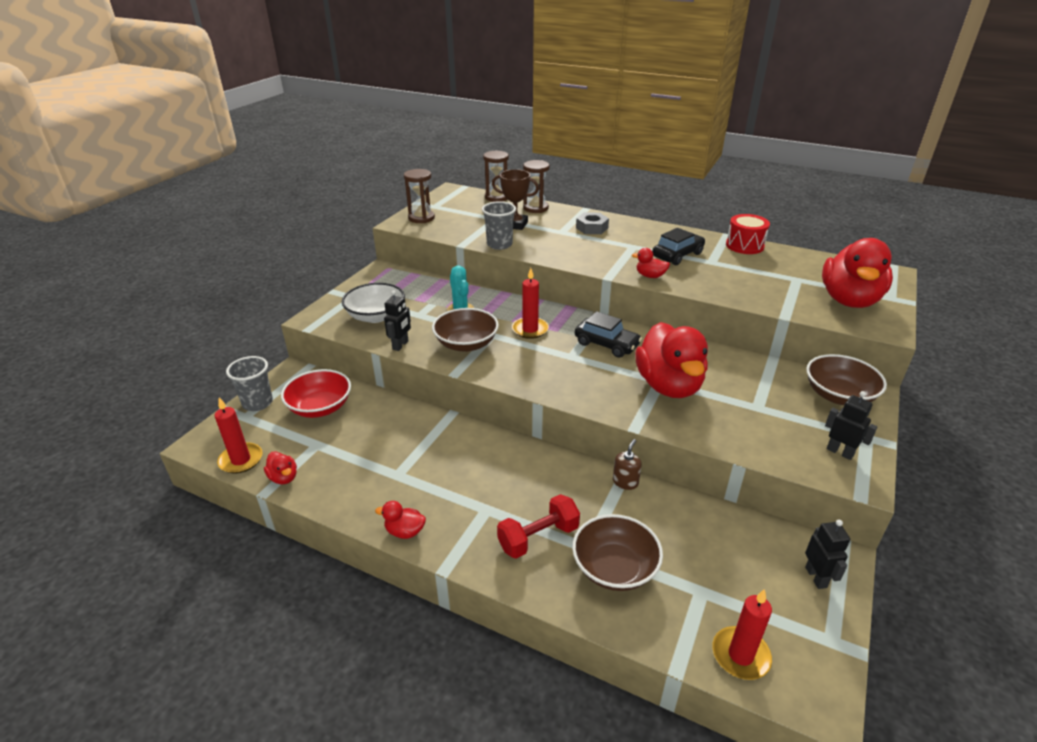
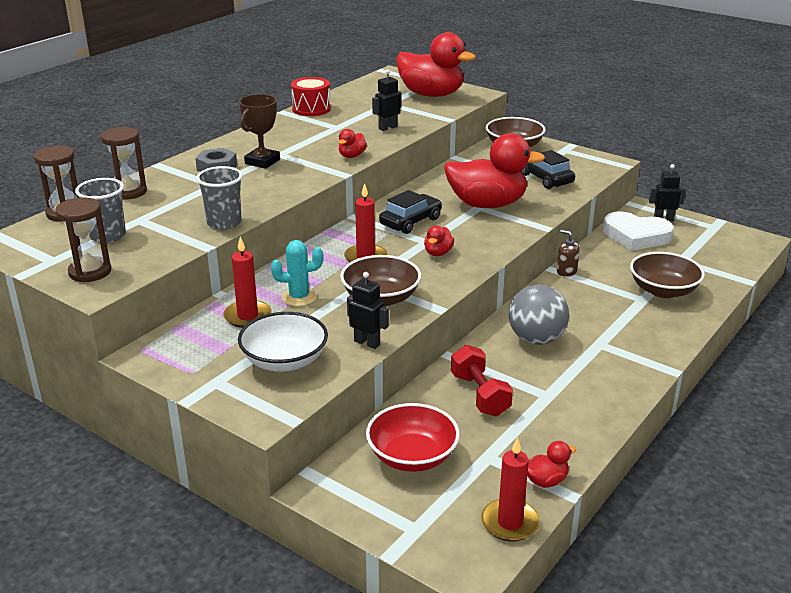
camera: 80 degrees left, 5 degrees down
grey cup [226,356,273,411] -> grey cup moved to [75,178,126,243]
red duck [375,501,426,539] -> red duck moved to [424,226,454,256]
brown trophy [492,169,539,230] -> brown trophy moved to [239,94,280,169]
red dumbbell [497,494,580,558] -> red dumbbell moved to [451,345,513,416]
black car [652,228,705,265] -> black car moved to [521,150,575,189]
red candle [712,589,772,680] -> red candle moved to [223,237,272,328]
black robot [825,391,878,460] -> black robot moved to [372,69,402,131]
none -> grey ball [509,285,569,345]
none -> white heart [603,211,674,251]

